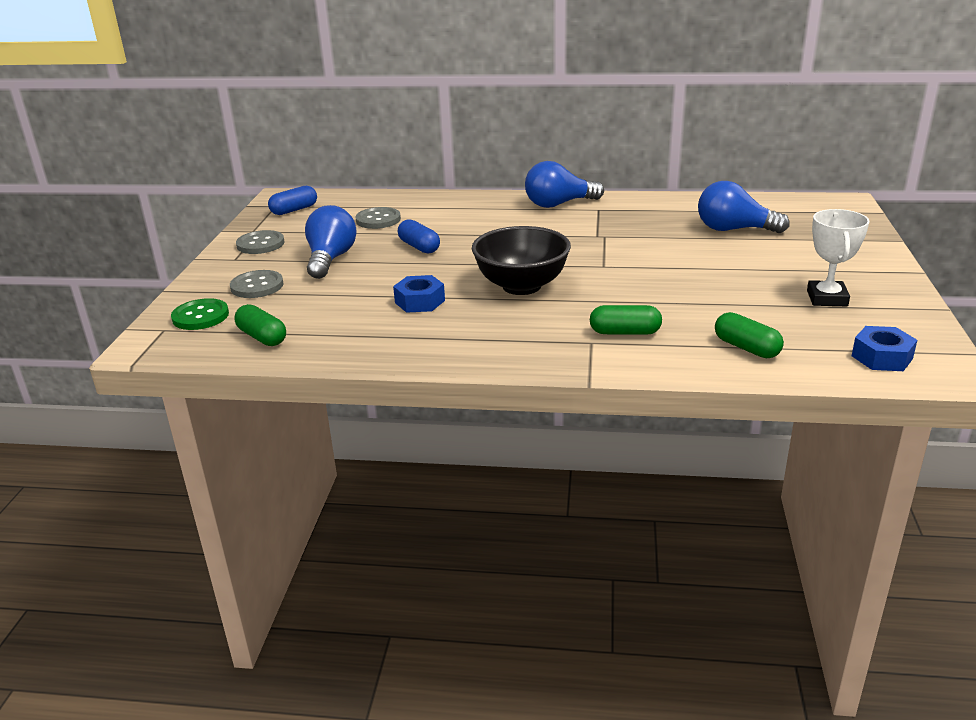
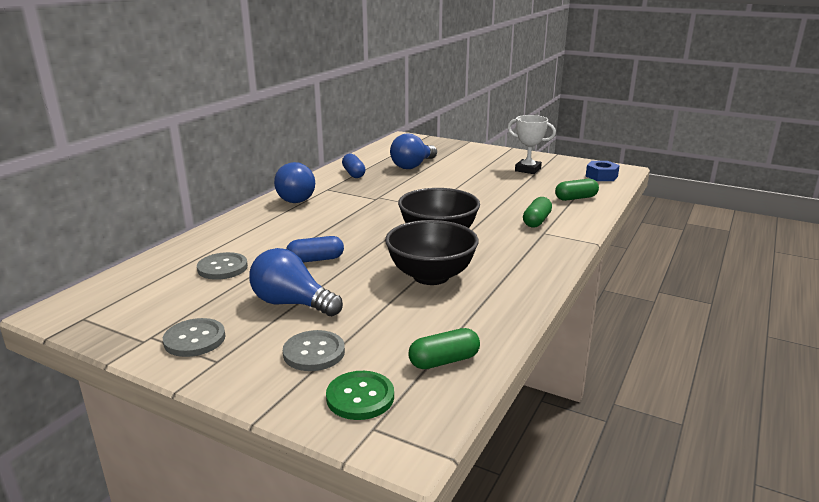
camera: 70 degrees left, 5 degrees down
blue capsule [268,186,317,215] -> blue capsule moved to [342,154,366,178]
blue nut [393,275,445,313] -> black bowl [385,220,479,285]

